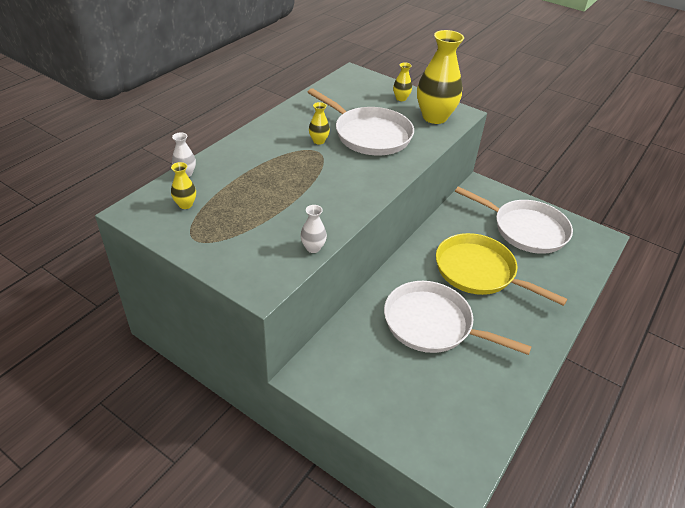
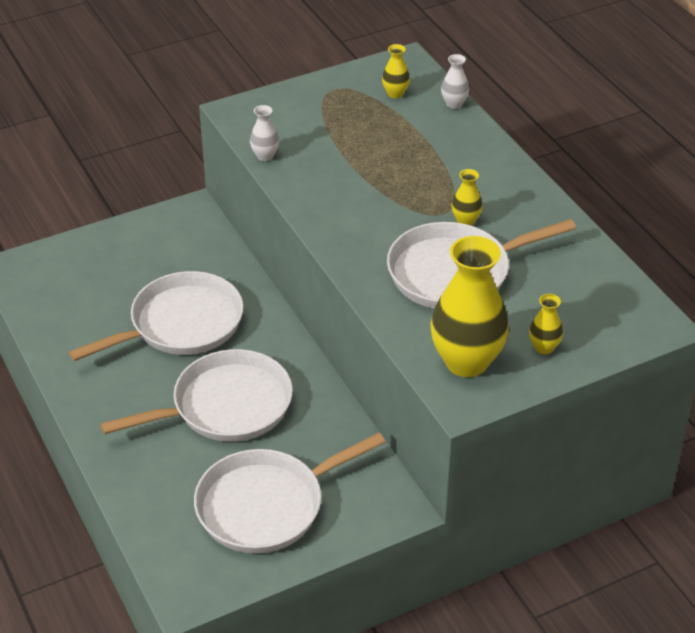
camera: 120 degrees right, 0 degrees up
yellow pan [436,233,568,306] -> white pan [100,349,293,442]

